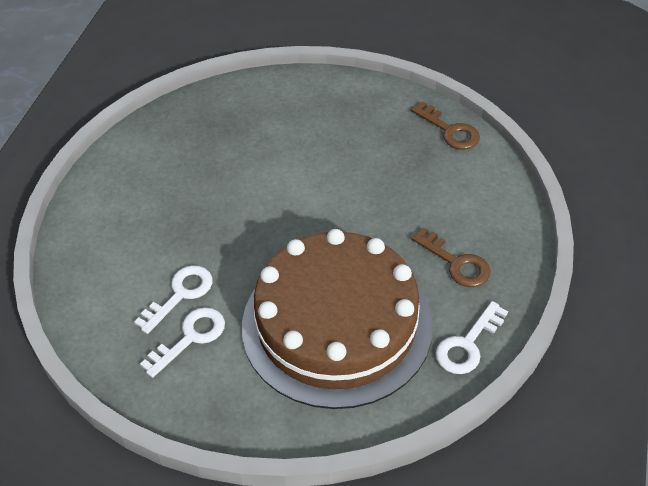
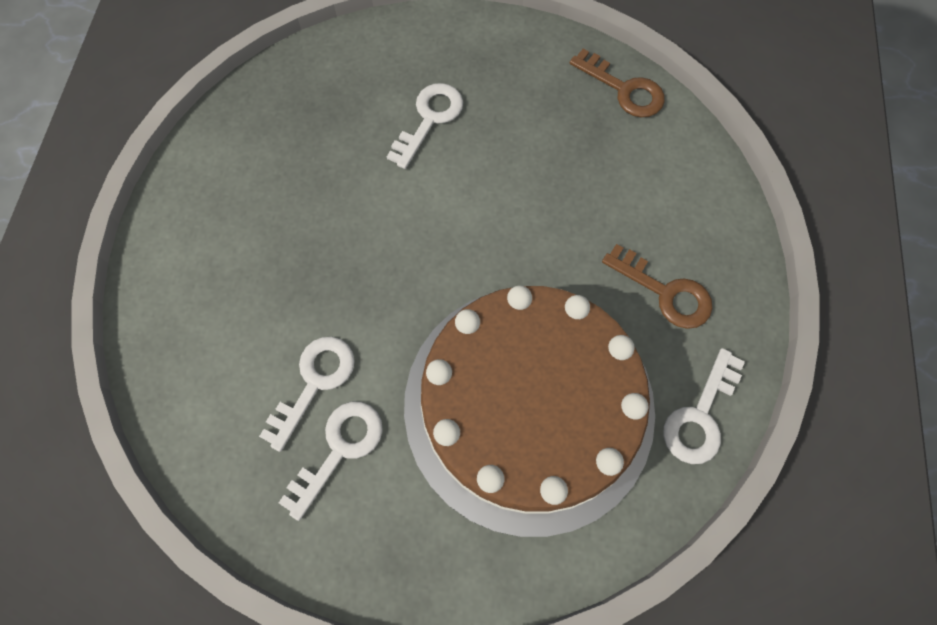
camera: 10 degrees left, 20 degrees up
none -> white key [387,83,463,169]

